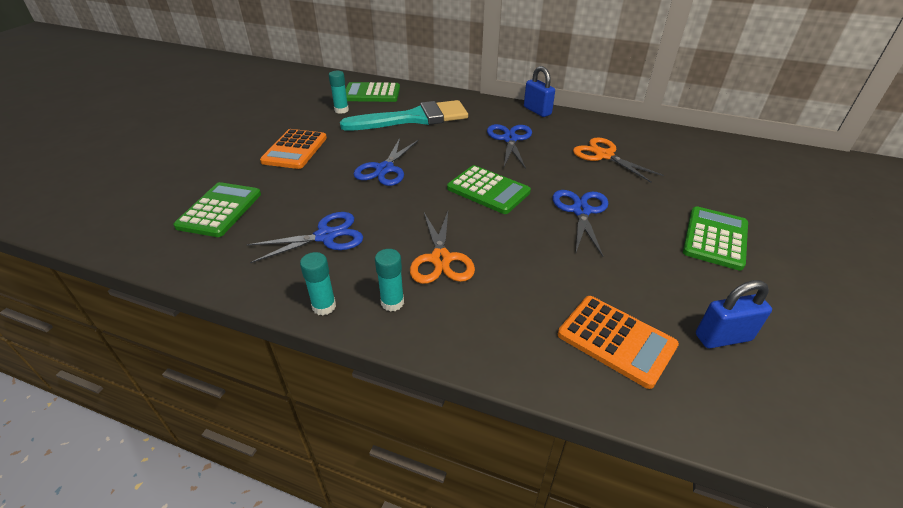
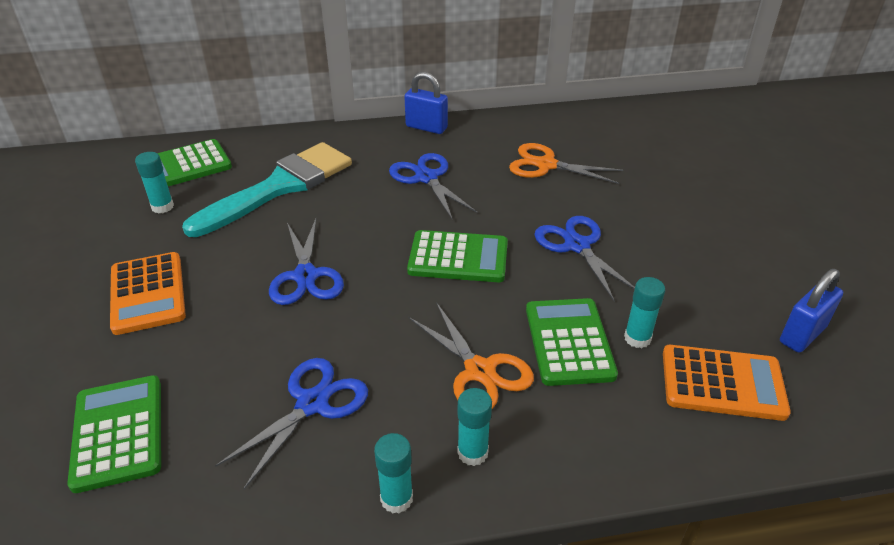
camera: 30 degrees left, 0 degrees up
green calculator [683,206,748,271] -> green calculator moved to [526,298,618,386]
none -> turquoise glue stick [624,277,665,348]

